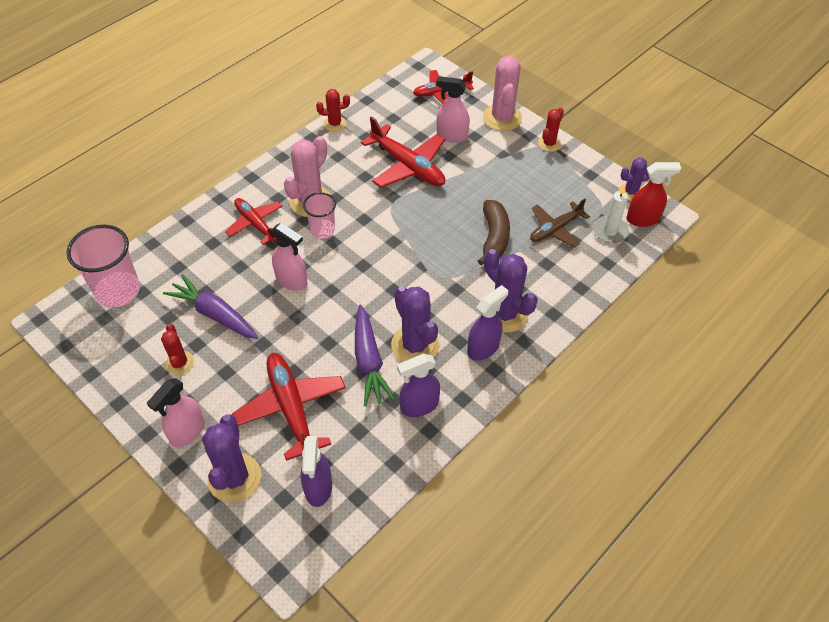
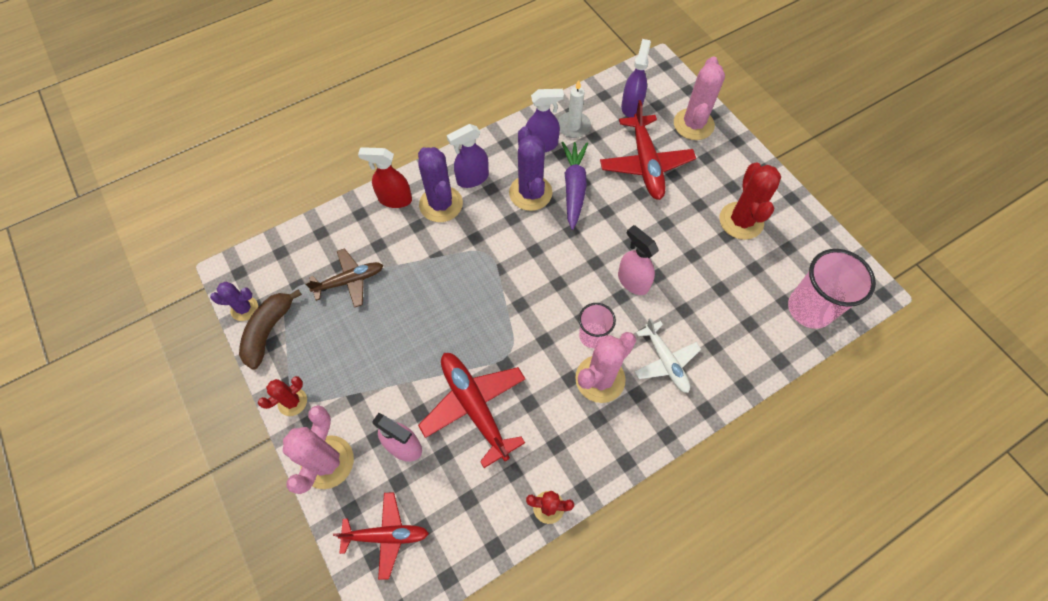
camera: 165 degrees left, 10 degrees up
pink spray bottle [147,378,204,447] -> none
red cactus [161,324,194,375] -> red cactus [719,162,781,240], size x1.73
purple carrot [163,274,258,339] -> none
purple cactus [202,414,261,503] -> pink cactus [674,56,725,140]
red plane [225,198,283,245] -> white plane [634,318,701,393]
brown banana [478,200,510,265] -> brown banana moved to [239,289,302,370]
white candle [593,185,629,243] -> white candle moved to [558,80,591,138]
red spray bottle [626,162,681,227] -> red spray bottle moved to [358,147,412,208]

